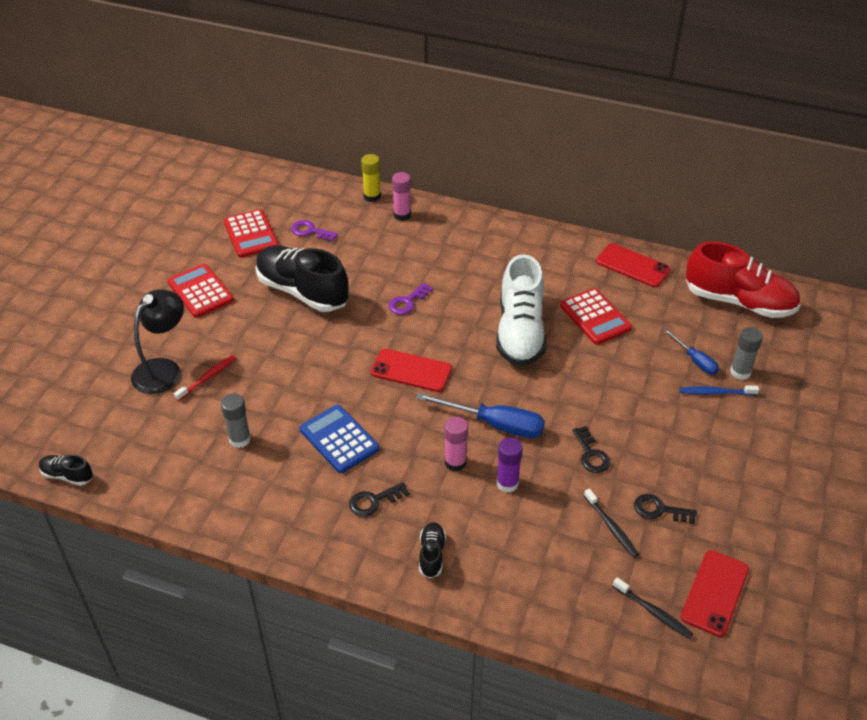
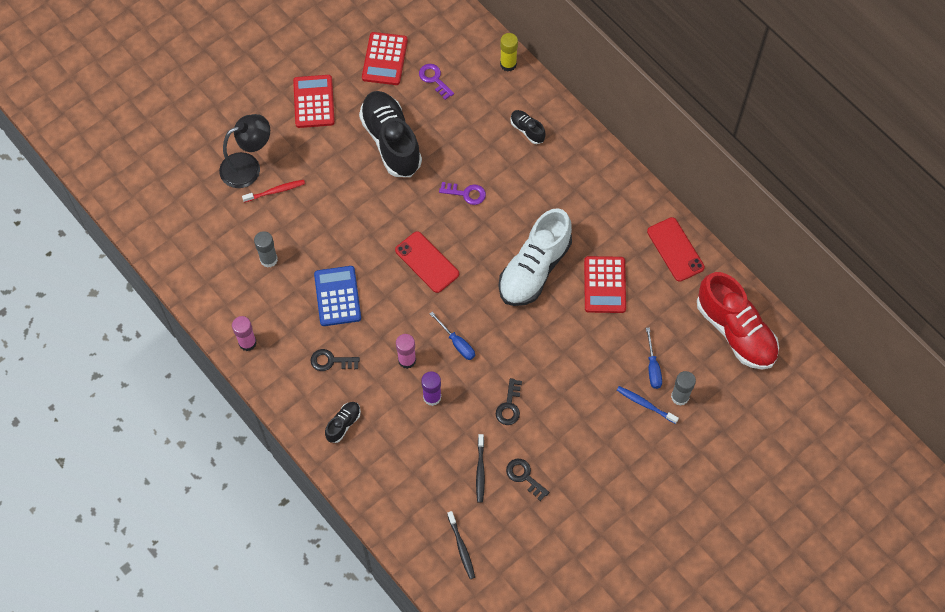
camera: 30 degrees right, 20 degrees up
black shoe [39,455,93,486] -> black shoe moved to [510,110,546,144]
purple key [389,283,433,315] -> purple key turned 150 degrees counterclockwise [439,182,486,205]
pink glue stick [392,172,411,221] -> pink glue stick moved to [232,316,257,351]
blue screwdriver [416,392,545,438] -> blue screwdriver [430,312,475,360], size x0.58
red phone [681,550,749,637] -> none

